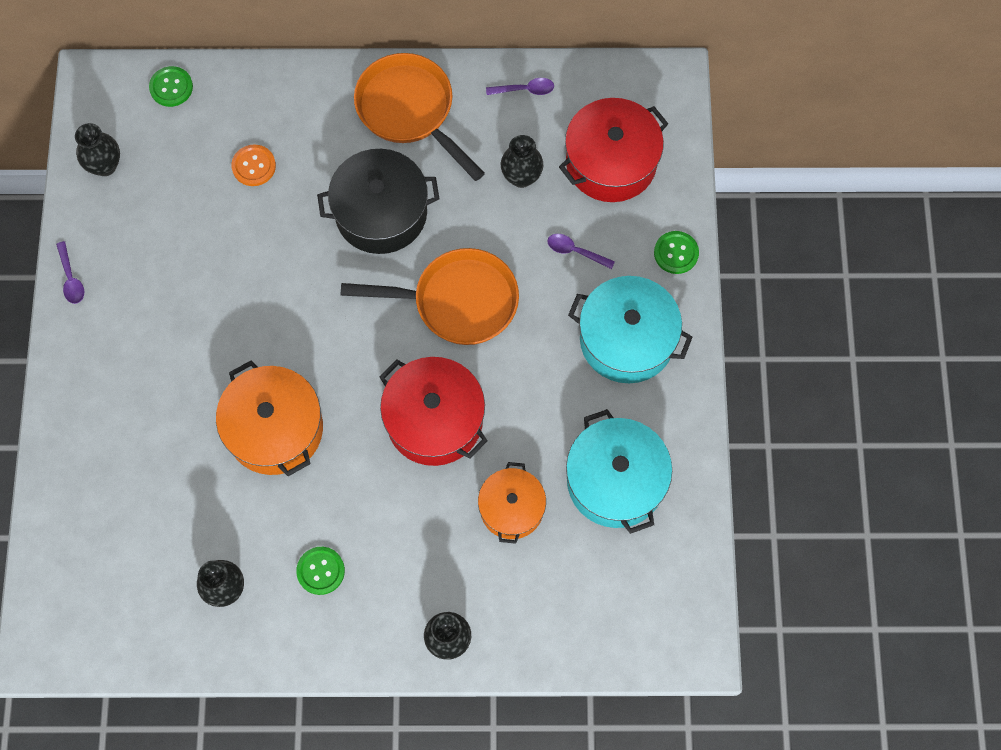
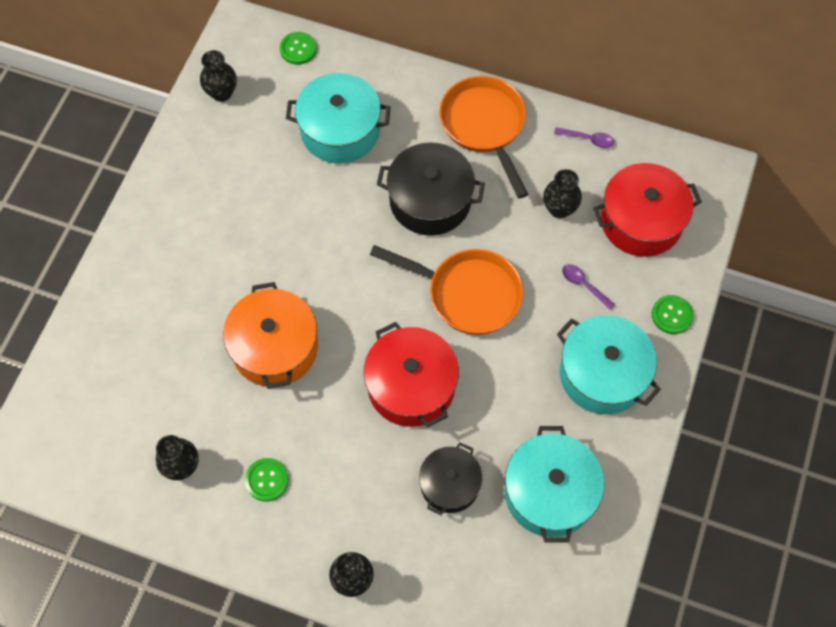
camera: 20 degrees right, 5 degrees down
purple spoon [56,241,84,304] -> none
orange button [231,145,276,186] -> turquoise pot [286,73,391,163]
orange pot [478,462,546,544] -> black pot [419,442,482,515]

